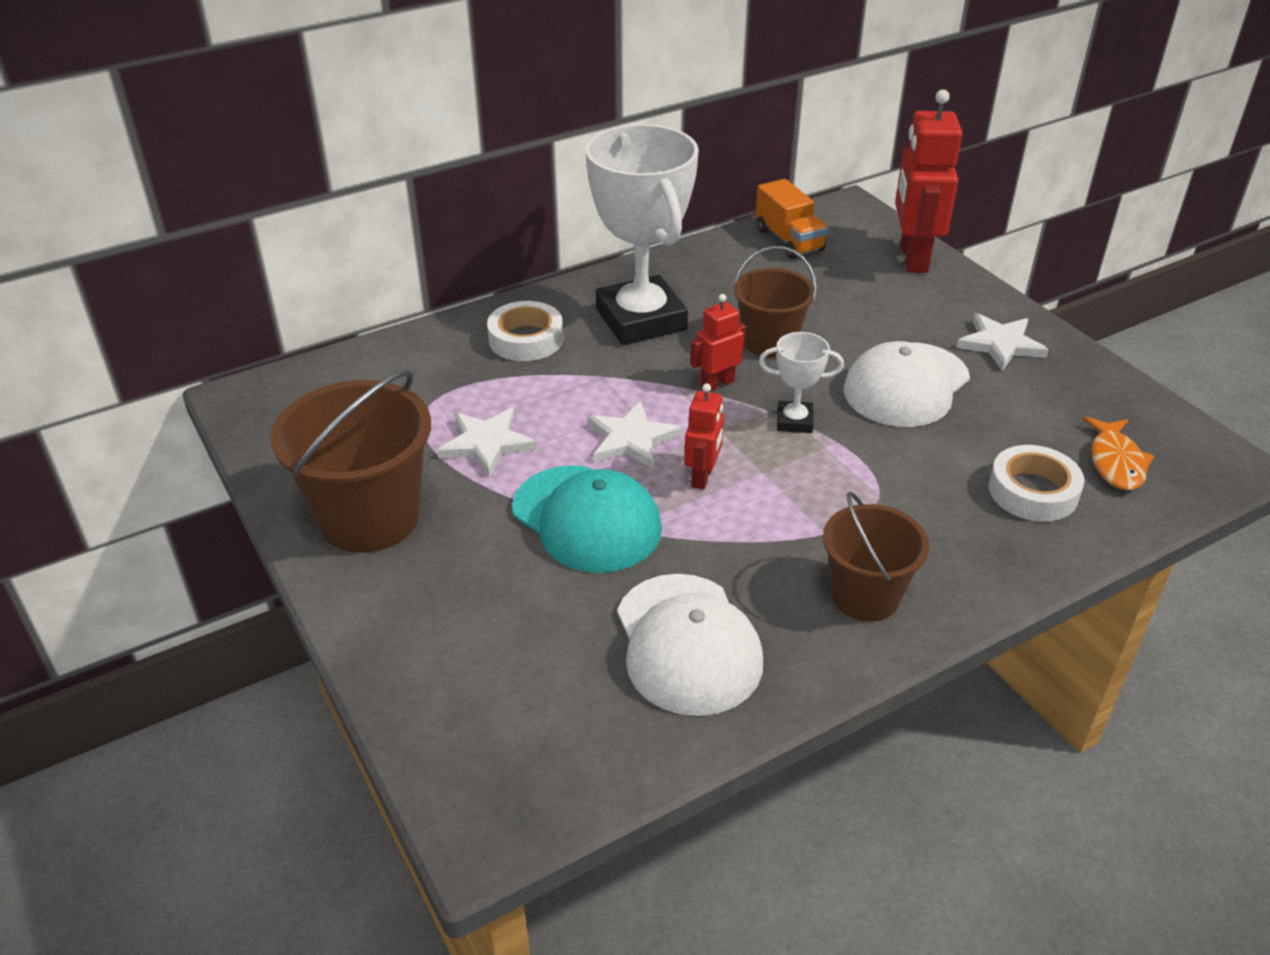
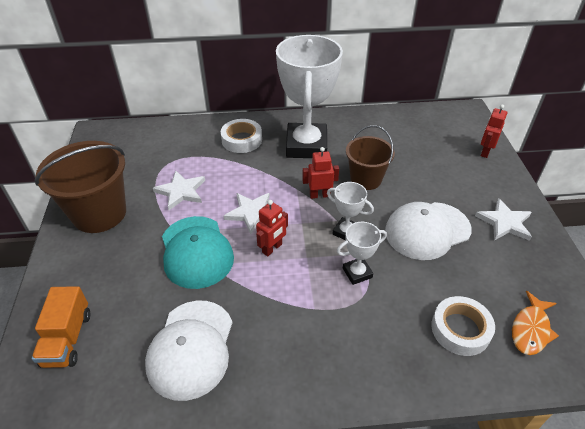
camera: 25 degrees right, 5 degrees up
orange truck [755,179,828,259] -> orange truck moved to [32,286,91,368]
brown bucket [823,492,929,621] -> none
red robot [895,89,962,273] -> red robot [481,104,507,158], size x0.52
none -> white trophy [337,222,387,285]

